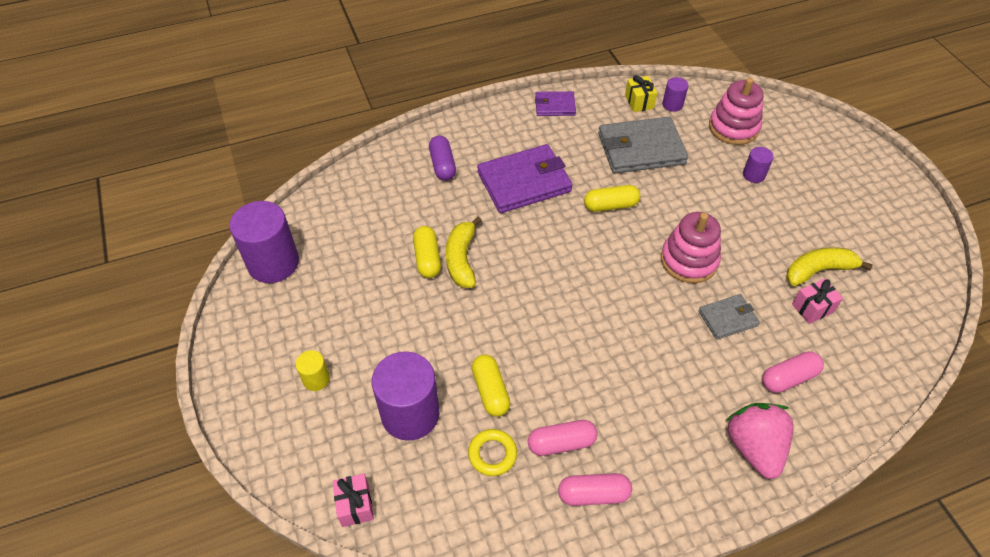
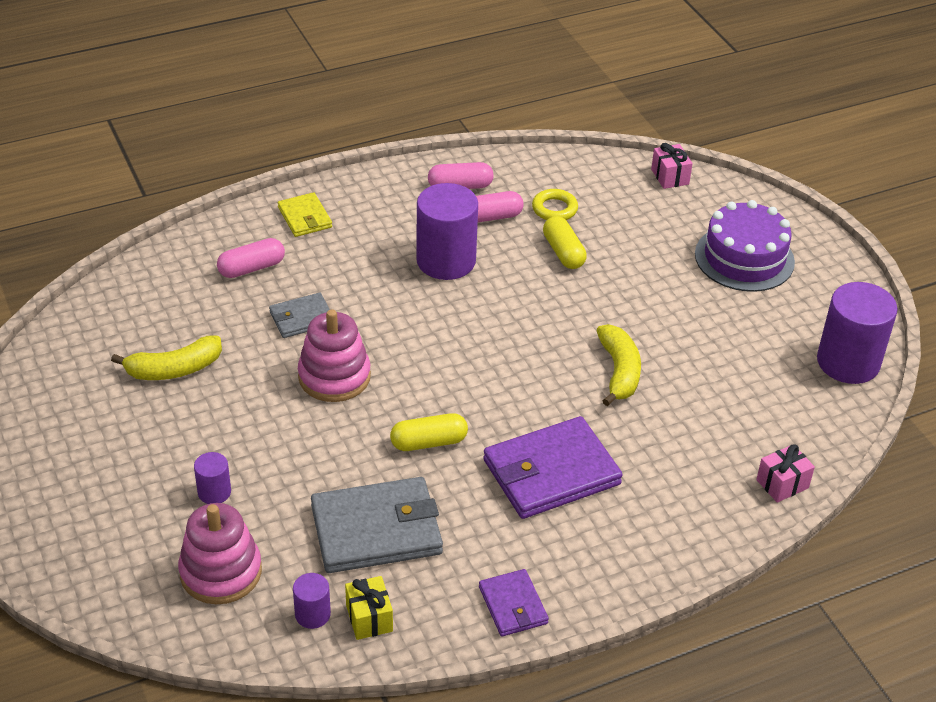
camera: 175 degrees right, 10 degrees down
yellow cylinder [296,350,330,391] -> purple cake [695,200,795,292]
purple cylinder [372,351,440,441] -> purple cylinder moved to [416,183,478,280]
yellow capsule [413,226,441,278] -> none
purple capsule [429,136,456,181] -> none
purple wallet [535,91,576,116] -> purple wallet turned 75 degrees clockwise [479,569,549,636]
pink strawberry [726,403,794,479] -> yellow wallet [278,192,332,237]
pink gift [792,278,843,324] -> pink gift moved to [756,444,815,503]

